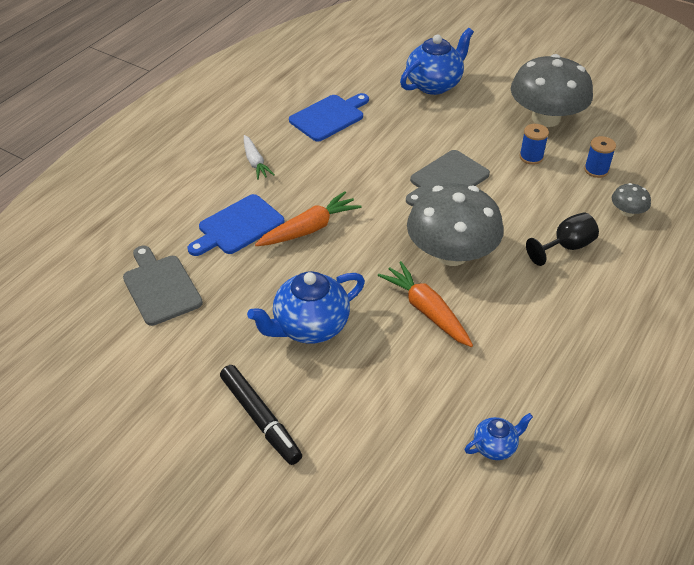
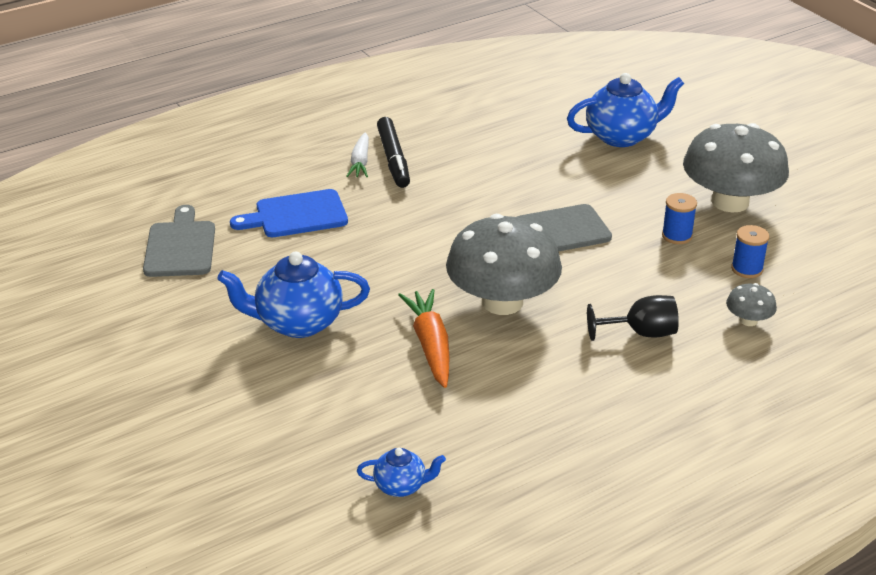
camera: 25 degrees right, 10 degrees down
black marker [220,365,302,465] -> black marker moved to [377,117,410,188]
orange carrot [255,191,361,246] -> none
blue cutting board [289,93,369,142] -> none

